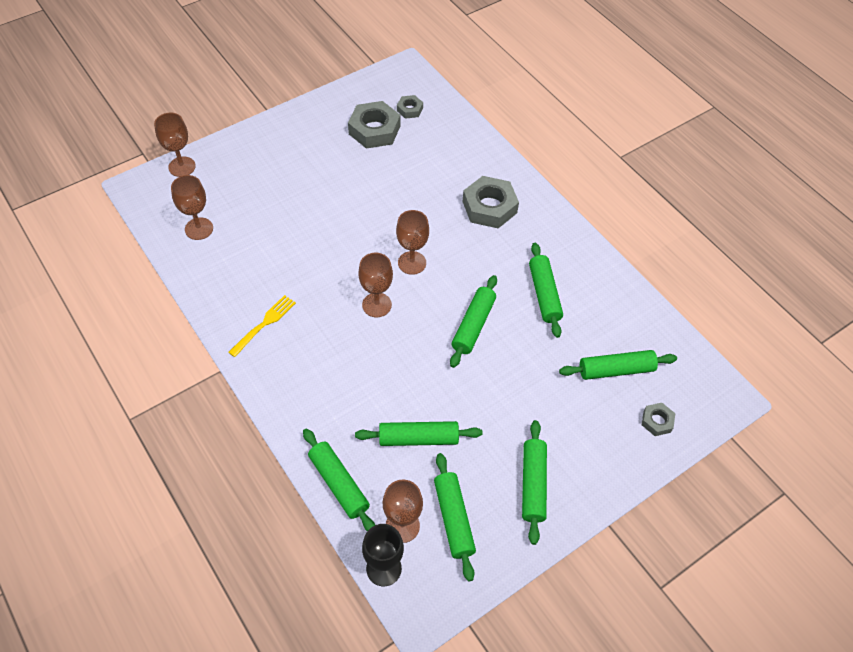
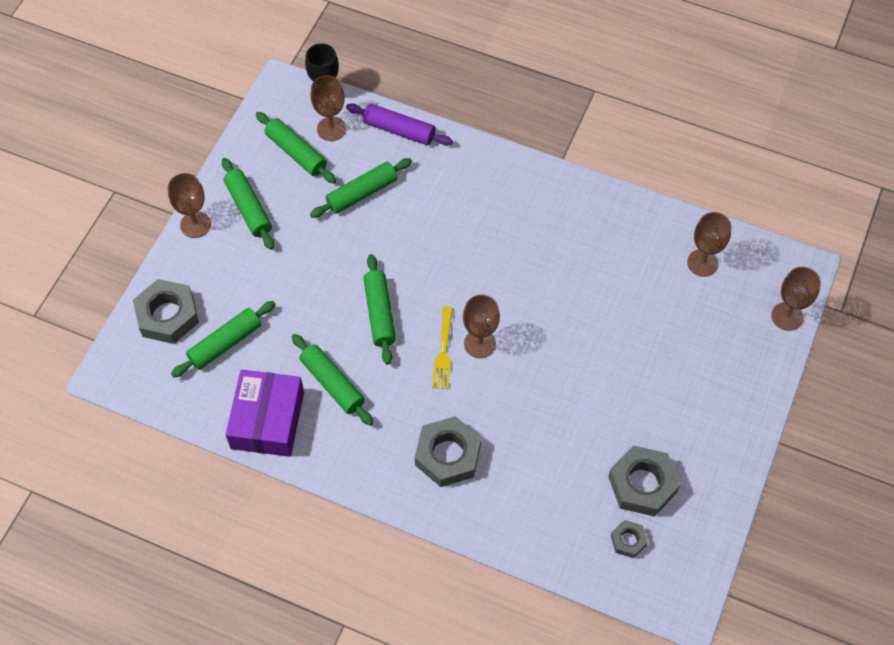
camera: 150 degrees right, 5 degrees up
yellow fork [228,295,296,357] -> yellow fork moved to [432,306,453,389]
green rolling pin [303,428,375,531] -> purple rolling pin [346,103,453,146]
brown goblet [359,253,393,317] -> brown goblet moved to [168,173,211,238]
grey nut [642,403,676,436] -> grey nut [133,279,199,344], size x1.94
none -> purple box [226,370,304,457]

